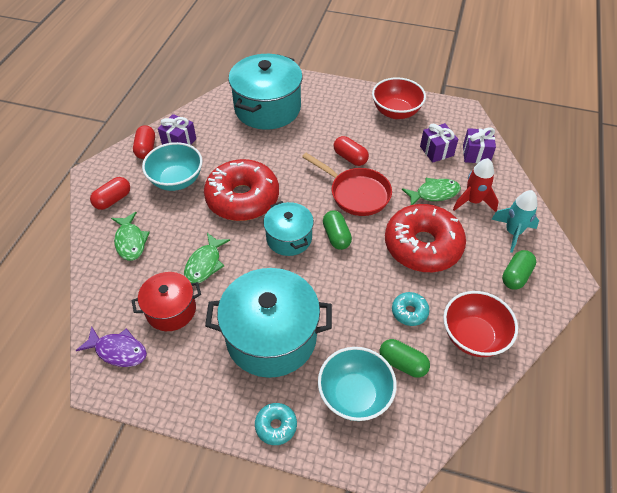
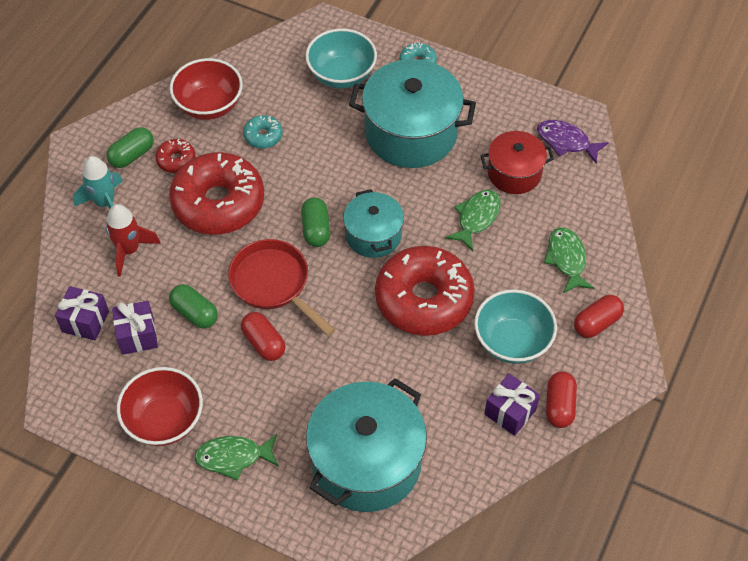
camera: 170 degrees left, 5 degrees up
green capsule [380,339,430,378] -> green capsule moved to [169,284,218,329]
green fish [402,178,461,205] -> green fish moved to [194,434,279,481]
none -> red donut [155,139,195,173]

